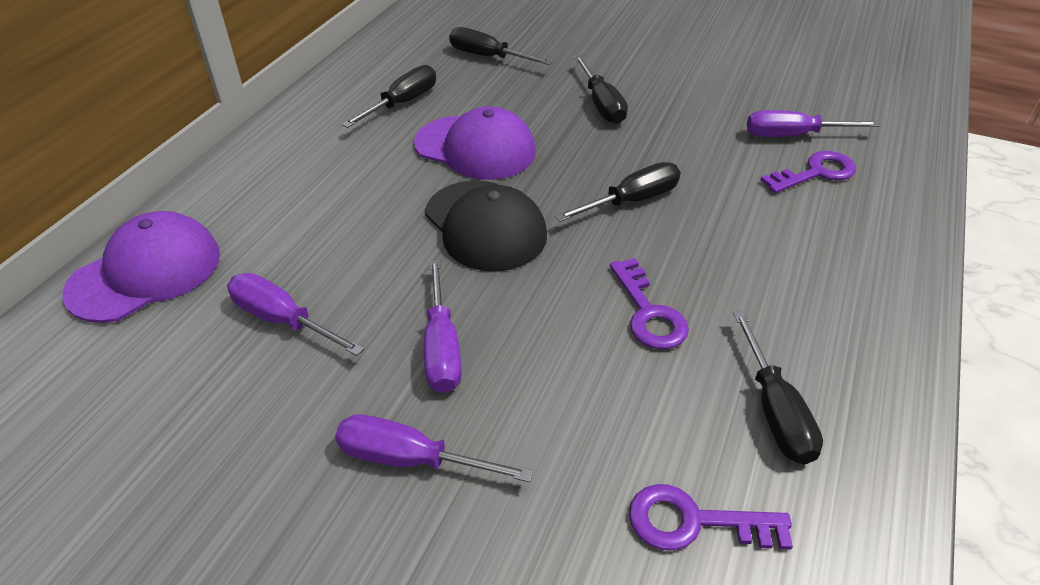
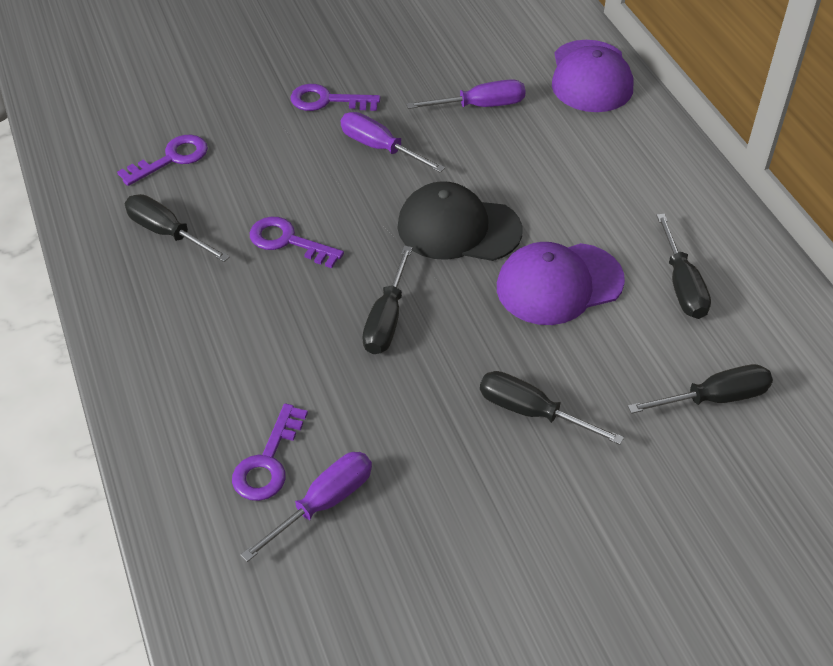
camera: 135 degrees right, 5 degrees up
purple screwdriver [335,414,533,482] -> purple key [291,84,380,111]

